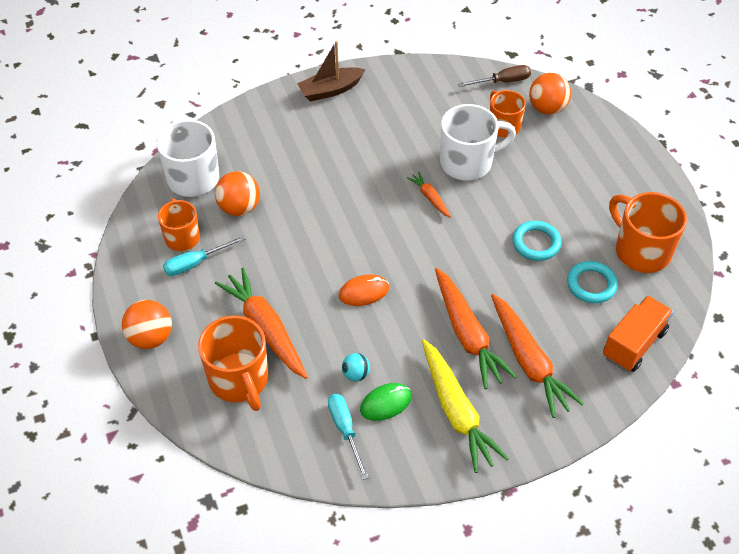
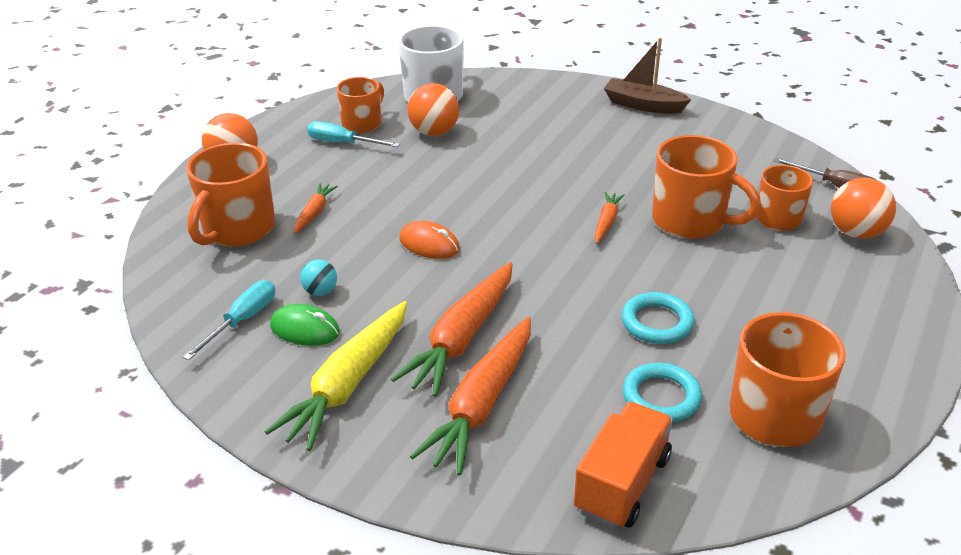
camera: 50 degrees right, 15 degrees down
orange carrot [215,268,307,379] -> orange carrot [294,183,338,234], size x0.49
white mug [440,104,516,181] -> orange mug [652,135,761,239]
orange truck [603,296,673,372] -> orange truck turned 60 degrees counterclockwise [574,402,673,529]

